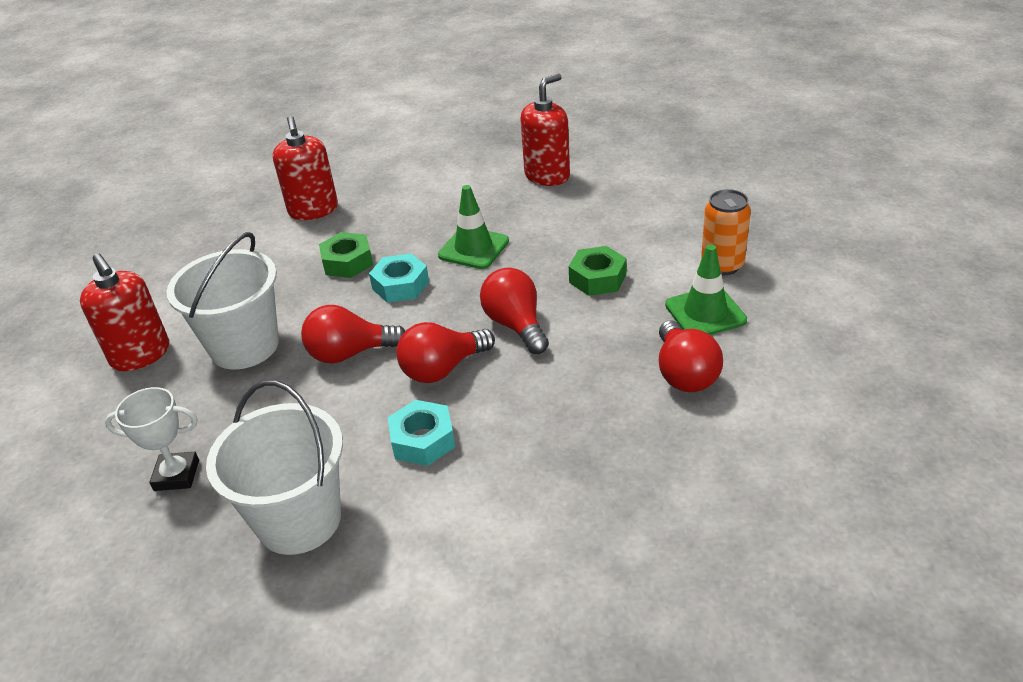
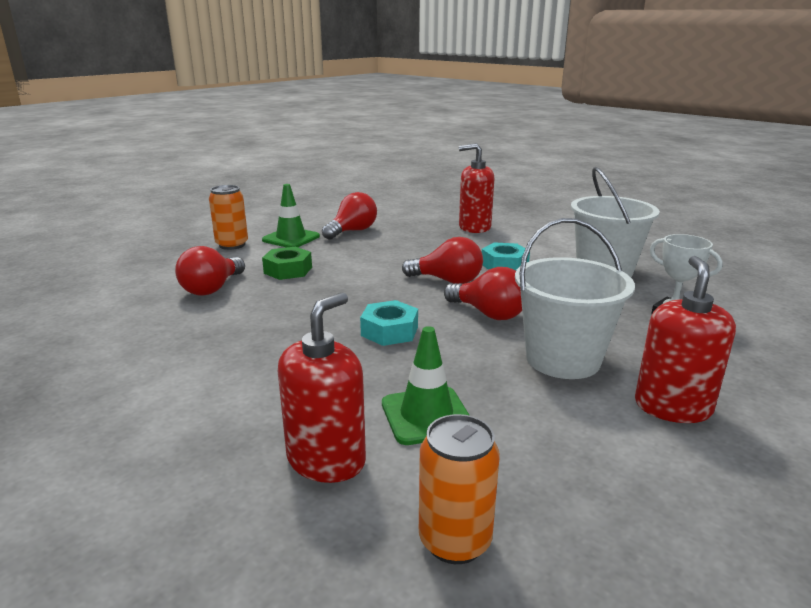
camera: 135 degrees left, 15 degrees down
green nut [319,232,373,278] -> none
green traffic cone [438,185,509,269] -> green traffic cone moved to [382,326,470,445]
red light bulb [480,268,549,354] -> red light bulb moved to [175,246,245,296]
red soap dispenser [520,73,570,186] -> red soap dispenser moved to [459,143,494,233]
none -> orange can [419,414,500,564]

